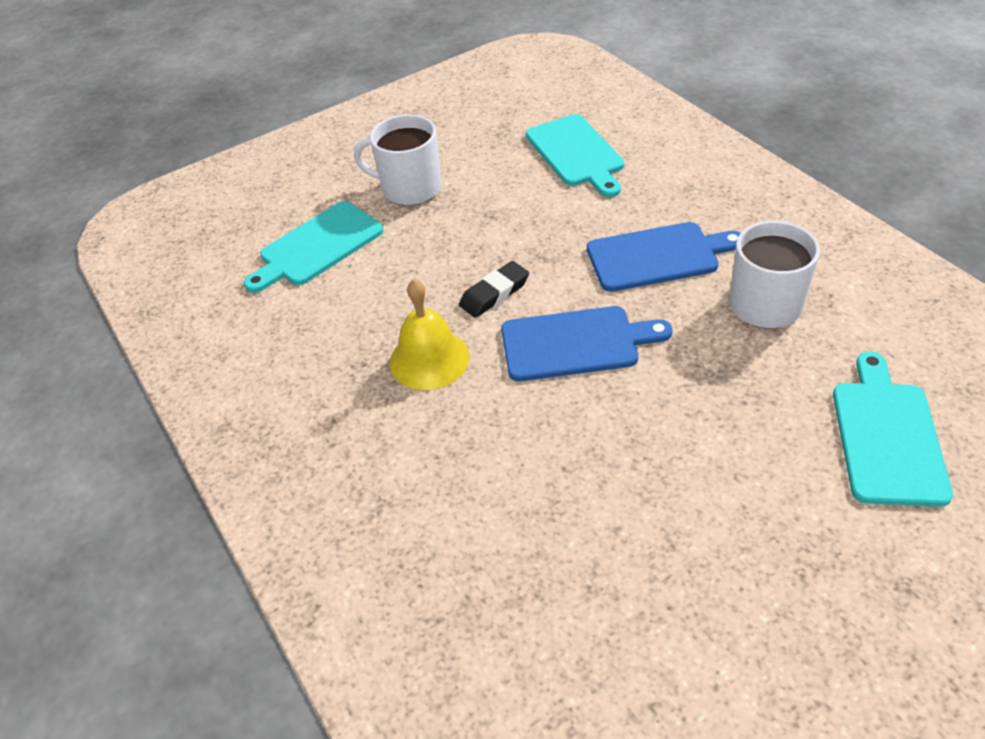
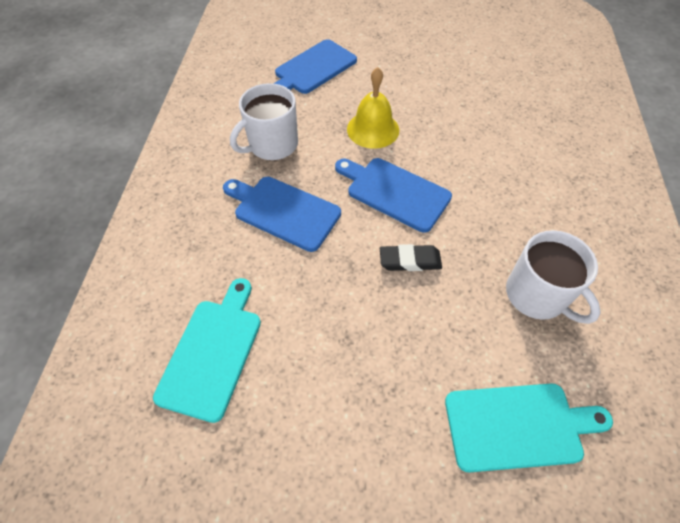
camera: 145 degrees left, 10 degrees up
white mug [354,115,442,206] -> white mug moved to [506,230,601,324]
yellow bell [390,279,470,390] -> yellow bell moved to [347,67,399,149]
turquoise cutting board [833,351,953,507] -> blue cutting board [273,39,357,94]

